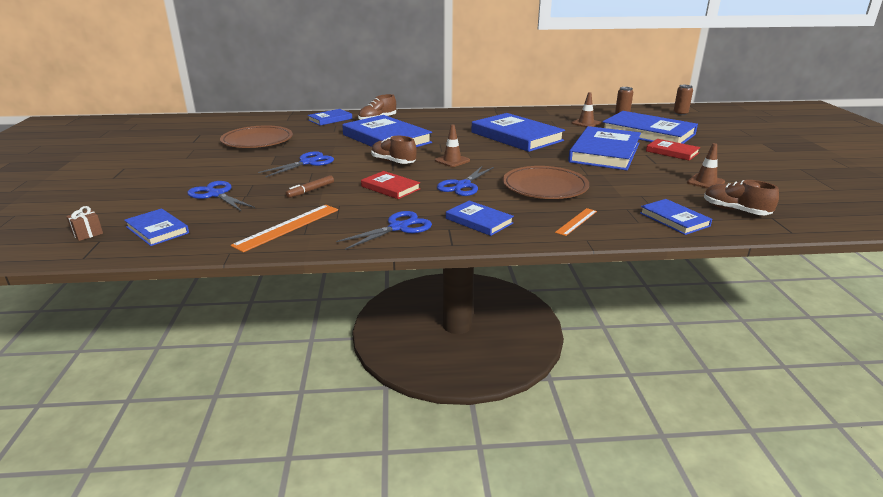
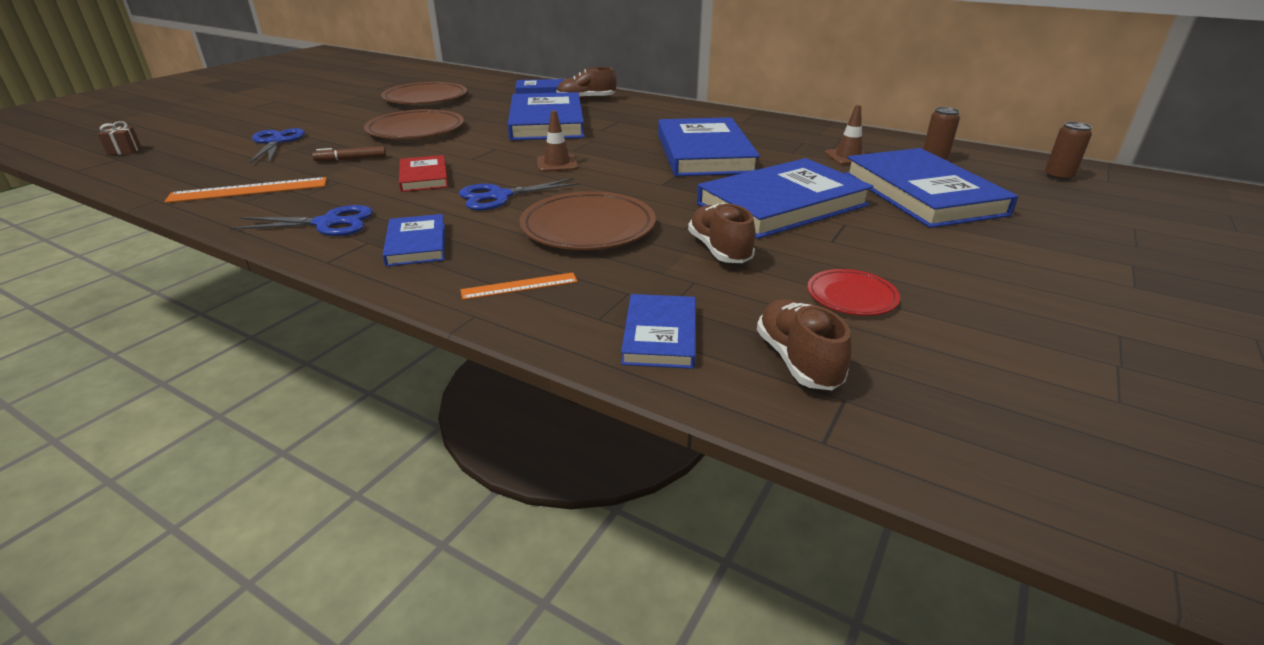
camera: 35 degrees right, 5 degrees up
blue book [124,208,189,246] -> none
blue scissors [258,151,334,177] -> brown plate [364,109,464,139]
brown shoe [371,136,417,164] -> brown shoe moved to [688,203,755,263]
red book [646,139,700,161] -> none
brown traffic cone [687,143,725,188] -> red plate [807,269,900,316]

